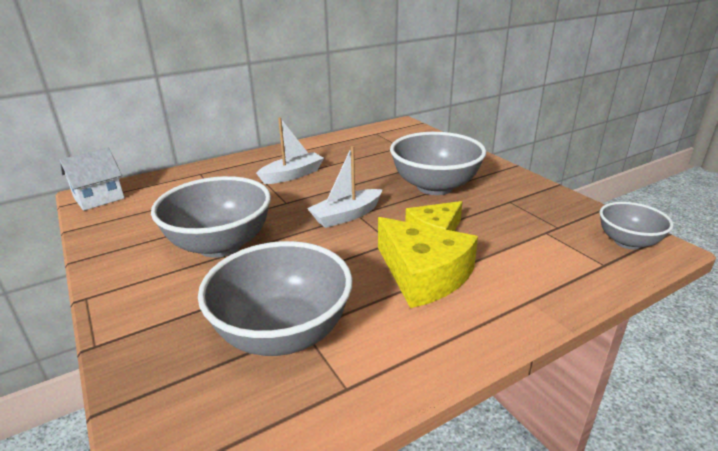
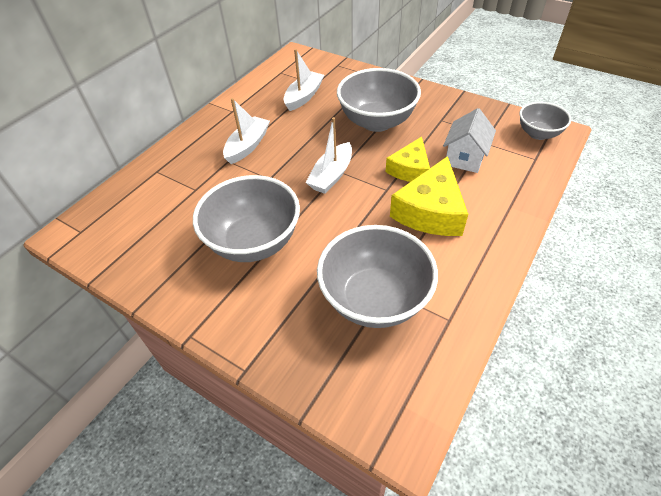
camera: 25 degrees left, 20 degrees up
white house [59,148,125,211] -> white house moved to [443,108,496,173]
yellow cheese [378,217,478,308] -> yellow cheese turned 90 degrees clockwise [390,156,468,236]
none -> white boat [284,49,324,111]

